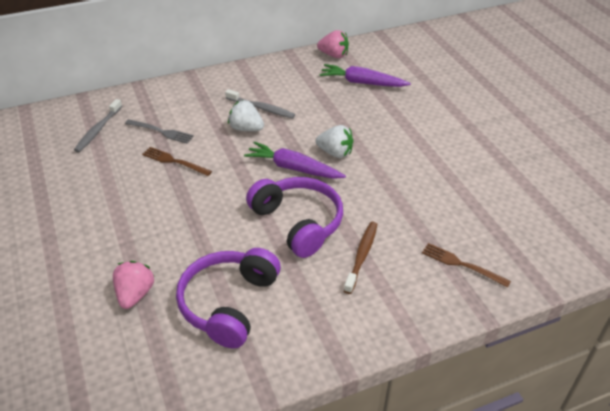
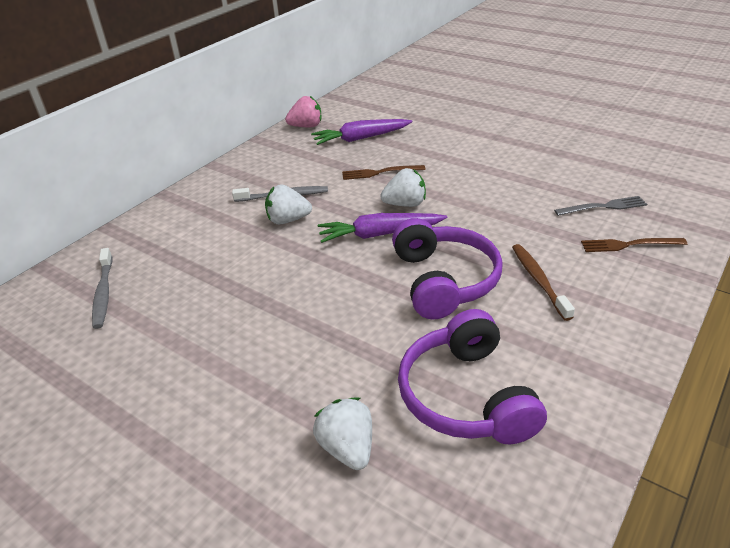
camera: 30 degrees left, 5 degrees down
pink strawberry [113,261,154,309] -> white strawberry [313,397,372,470]
grey fork [125,119,194,144] -> grey fork moved to [554,196,647,216]
brown fork [142,147,212,176] -> brown fork moved to [342,165,426,180]
purple headphones [246,177,343,258] -> purple headphones turned 60 degrees clockwise [392,218,503,319]

